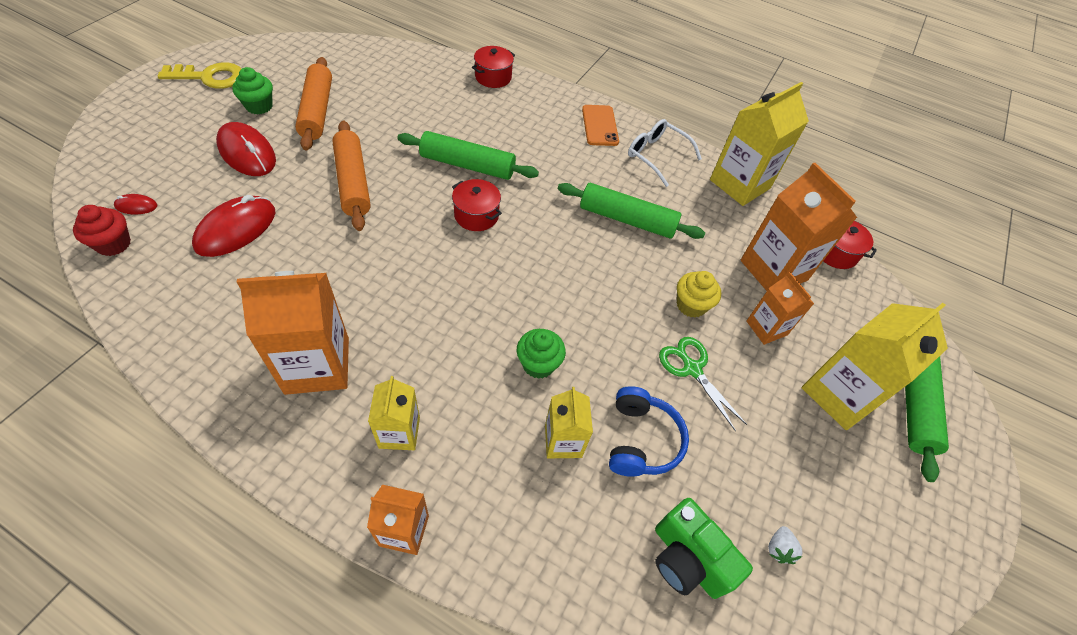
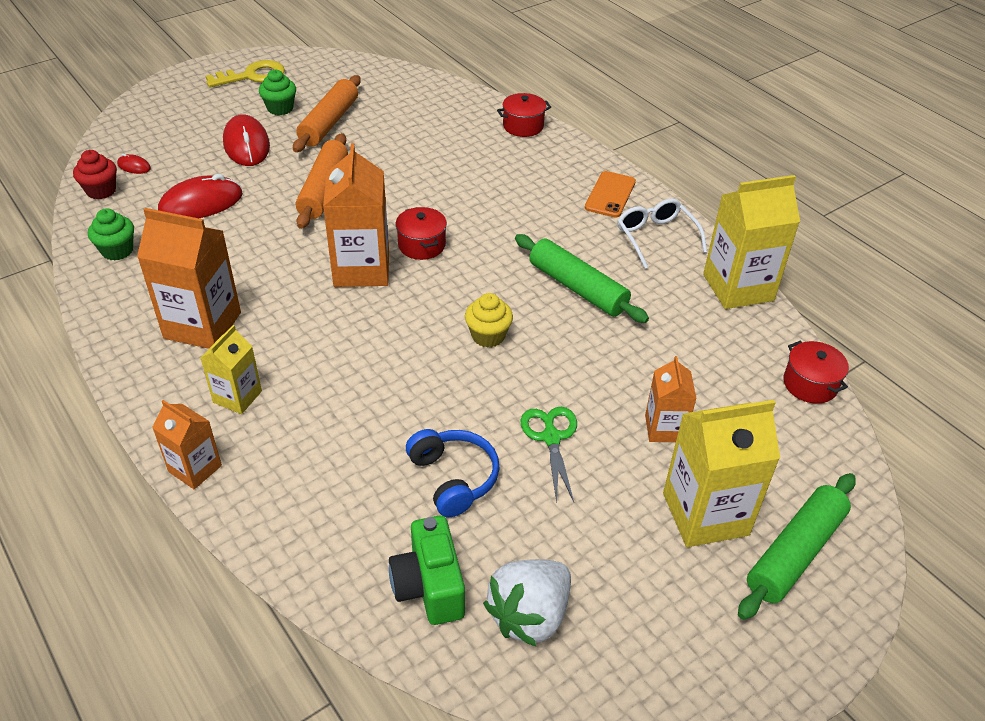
camera: 30 degrees right, 10 degrees down
yellow key [158,63,241,89] -> yellow key turned 45 degrees counterclockwise [206,60,285,87]
green rolling pin [398,131,539,180] -> none
green cupcake [517,329,566,379] -> green cupcake moved to [88,208,134,260]
yellow carton [545,387,593,458] -> none
blue headphones [609,386,689,477] -> blue headphones turned 60 degrees counterclockwise [406,429,500,517]
yellow cupcake [677,271,721,318] -> yellow cupcake moved to [465,293,513,348]
orange carton [741,163,857,291] -> orange carton moved to [323,143,389,287]
white strawberry [768,526,802,564] -> white strawberry [483,559,571,647], size x2.39

